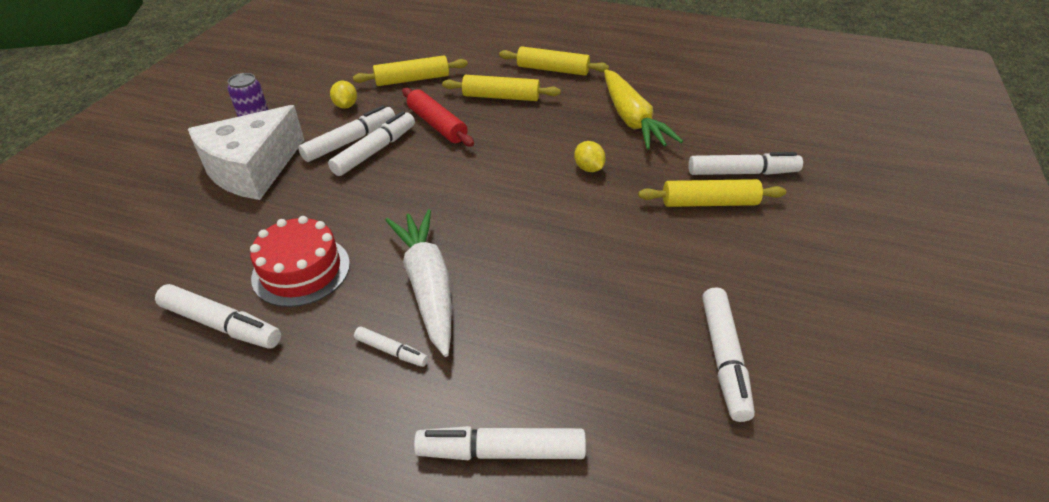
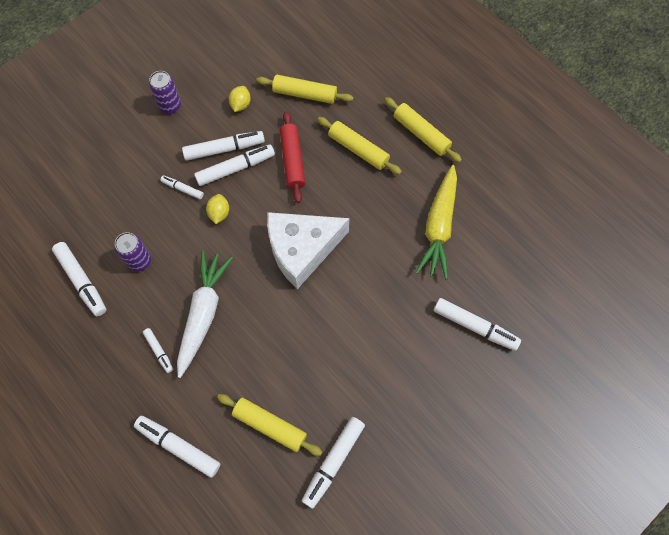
camera: 30 degrees right, 25 degrees up
white cheese [188,105,304,200] -> white cheese moved to [267,212,349,289]
red cake [250,216,350,307] -> purple can [115,232,151,272]
yellow lemon [574,141,606,172] -> yellow lemon moved to [206,194,229,224]
yellow rolling pin [638,179,786,207] -> yellow rolling pin moved to [217,394,322,456]
none -> white marker [161,176,204,199]

